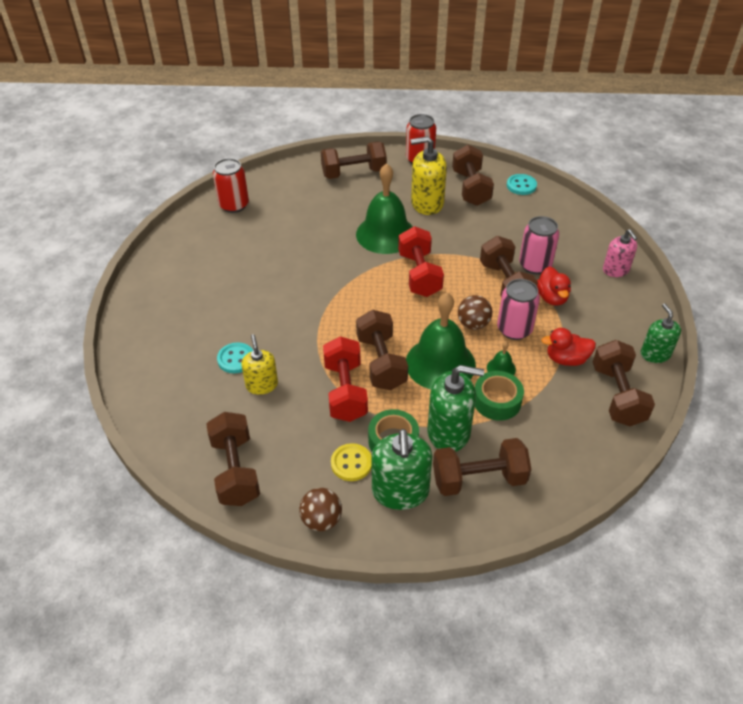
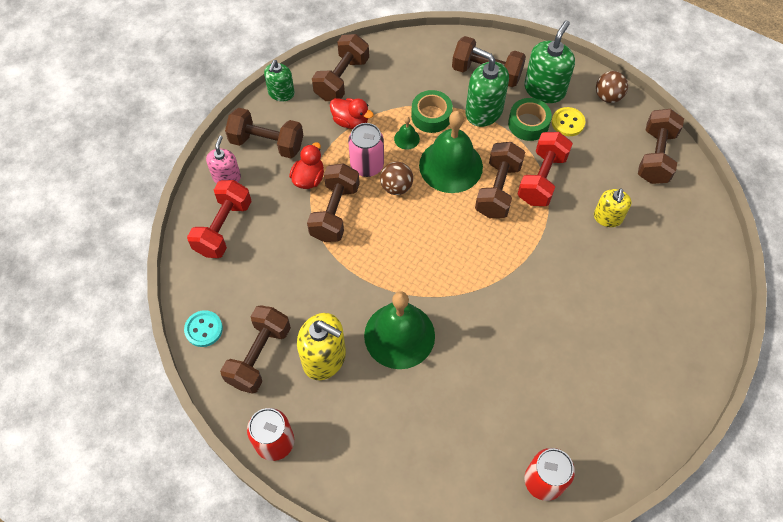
camera: 150 degrees left, 15 degrees up
turquoise button [217,342,253,373] -> none
brown dumbbell [321,141,387,179] -> brown dumbbell moved to [225,108,303,158]
red dumbbell [398,226,444,297] -> red dumbbell moved to [187,180,252,258]
pink can [519,216,559,274] -> none

